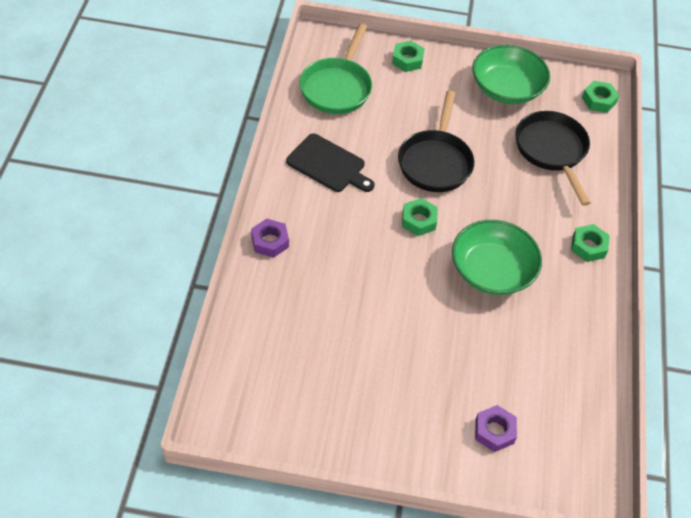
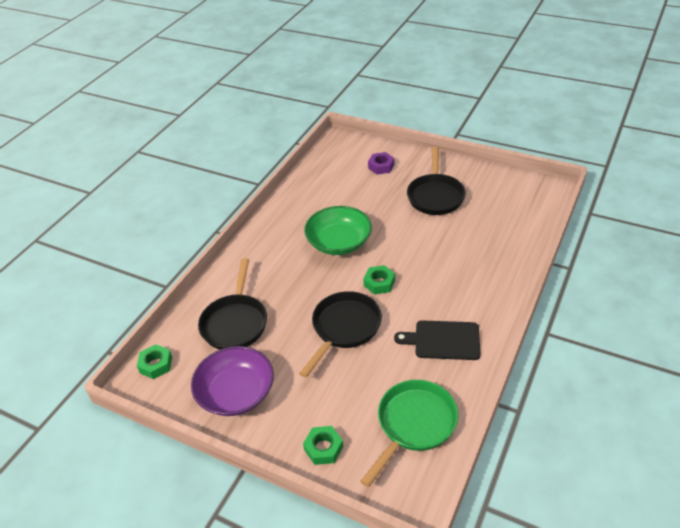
camera: 155 degrees left, 10 degrees down
purple nut [251,218,289,258] -> none
black cutting board [286,133,374,192] -> black cutting board turned 45 degrees counterclockwise [394,320,481,360]
green bowl [472,45,550,104] -> purple bowl [191,346,274,416]
green nut [571,224,610,262] -> none
none -> black pan [407,147,466,215]

